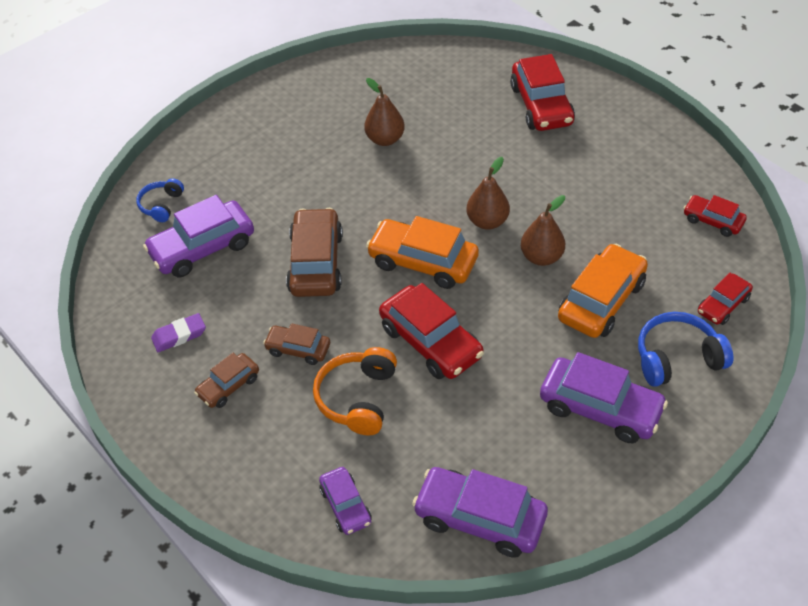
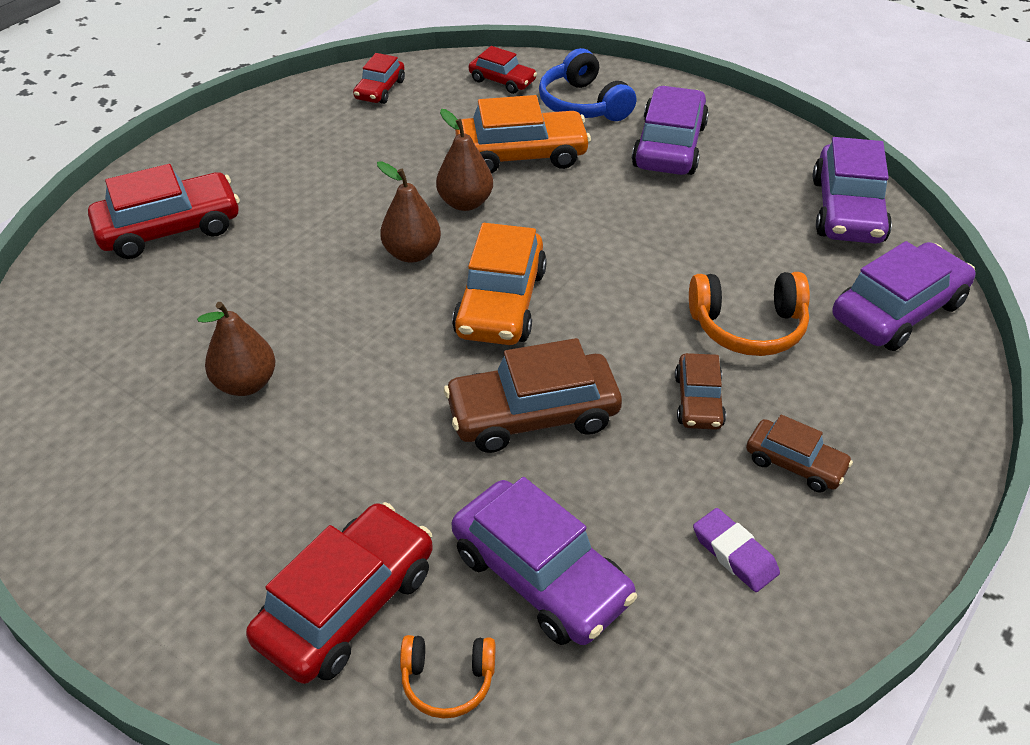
camera: 105 degrees left, 5 degrees down
blue headphones [136,178,184,222] -> orange headphones [400,635,495,719]
purple car [319,467,372,535] -> purple car [833,241,976,351], size x1.77
red car [379,283,484,379] -> red car moved to [246,502,433,684]
orange car [558,244,648,338] -> orange car turned 150 degrees clockwise [455,95,591,174]

